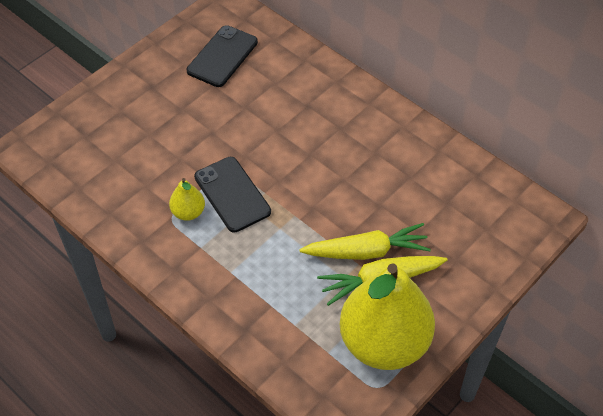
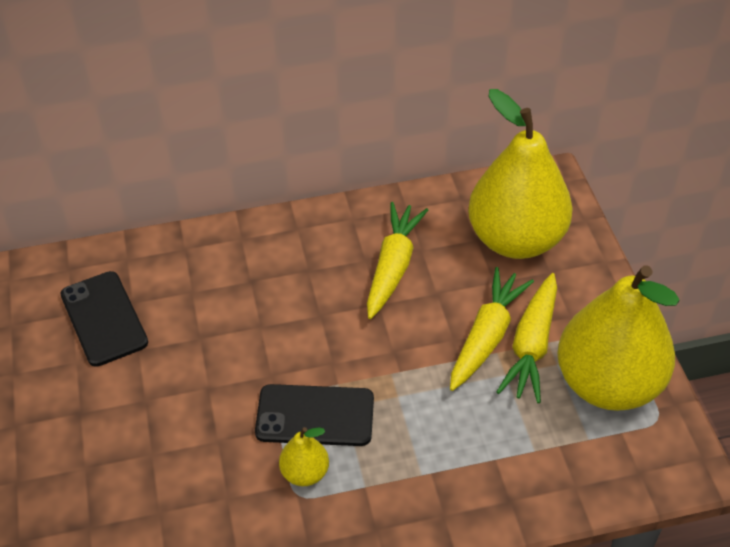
camera: 55 degrees left, 5 degrees down
none -> yellow carrot [367,202,428,319]
none -> yellow pear [468,89,573,259]

